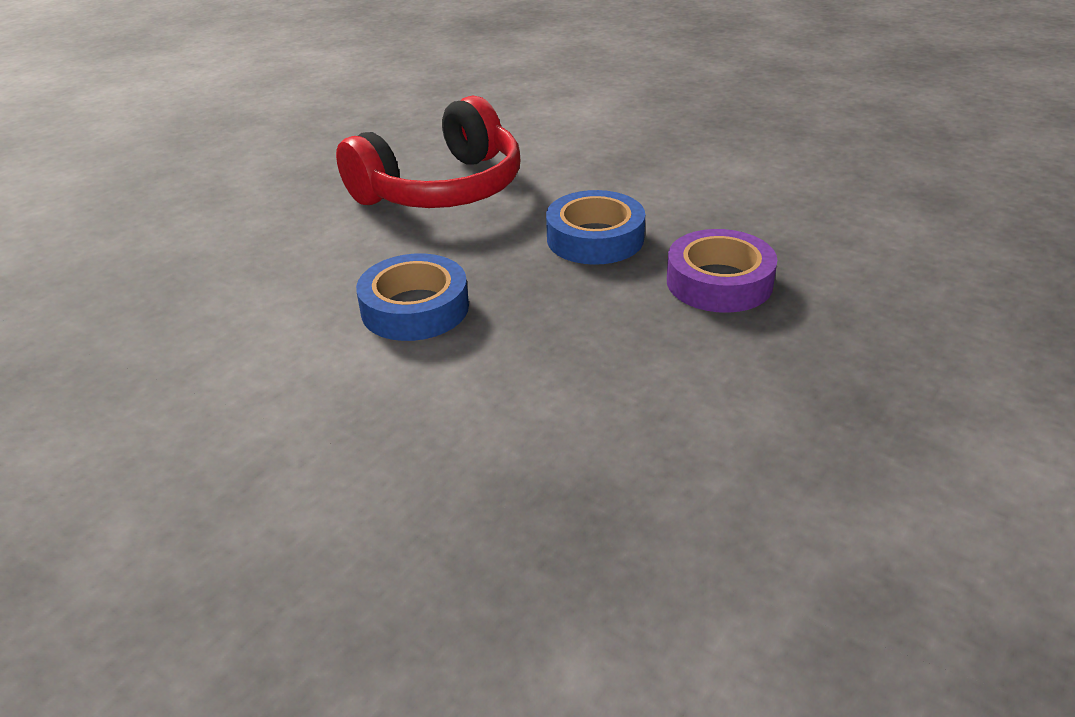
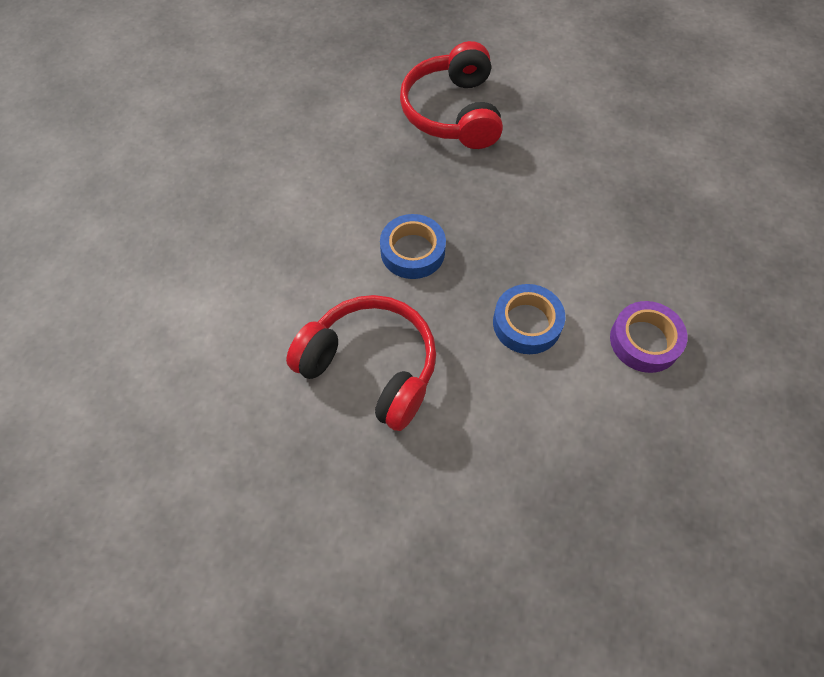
camera: 110 degrees left, 25 degrees up
purple tape [667,229,777,313] -> purple tape moved to [610,301,688,373]
none -> red headphones [400,41,503,149]

